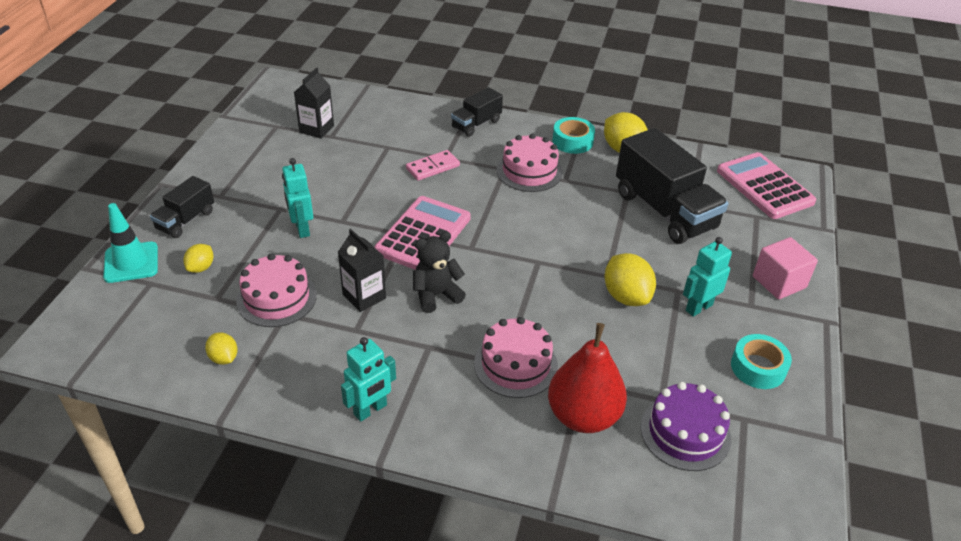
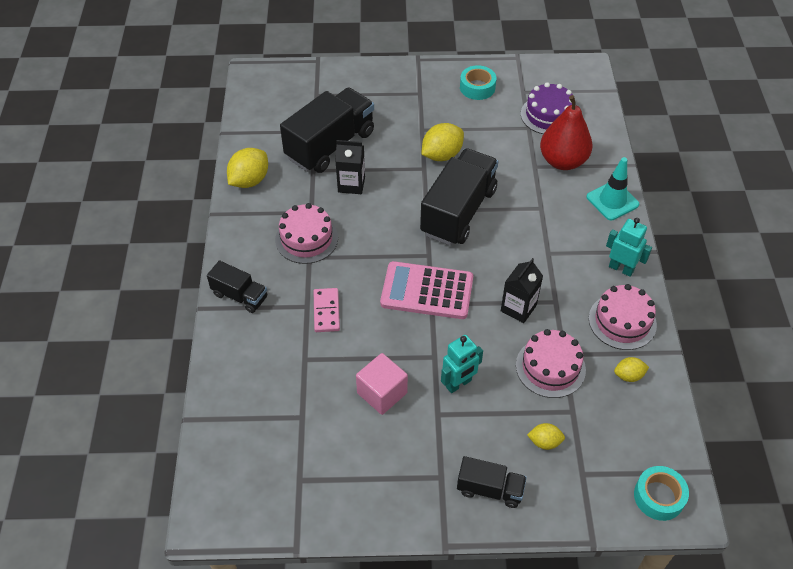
camera: 105 degrees left, 10 degrees up
turquoise traffic cone [103,203,158,283] -> turquoise traffic cone moved to [586,157,639,220]
yellow lemon [205,332,237,365] -> yellow lemon turned 45 degrees clockwise [614,357,649,382]
black carton [294,67,334,139] -> black carton moved to [335,140,365,194]
pink domino [406,150,460,181] -> pink domino turned 45 degrees clockwise [313,288,340,332]
black teddy bear [413,231,466,313] -> none
pink cake [474,317,558,398] -> pink cake moved to [589,284,657,350]
turquoise tape [552,117,595,154] -> turquoise tape moved to [634,466,689,521]
turquoise robot [683,237,732,317] -> none
pink calculator [717,152,817,219] -> none
pink cube [753,237,818,299] -> pink cube moved to [356,353,408,415]
none -> black truck [420,148,499,246]

